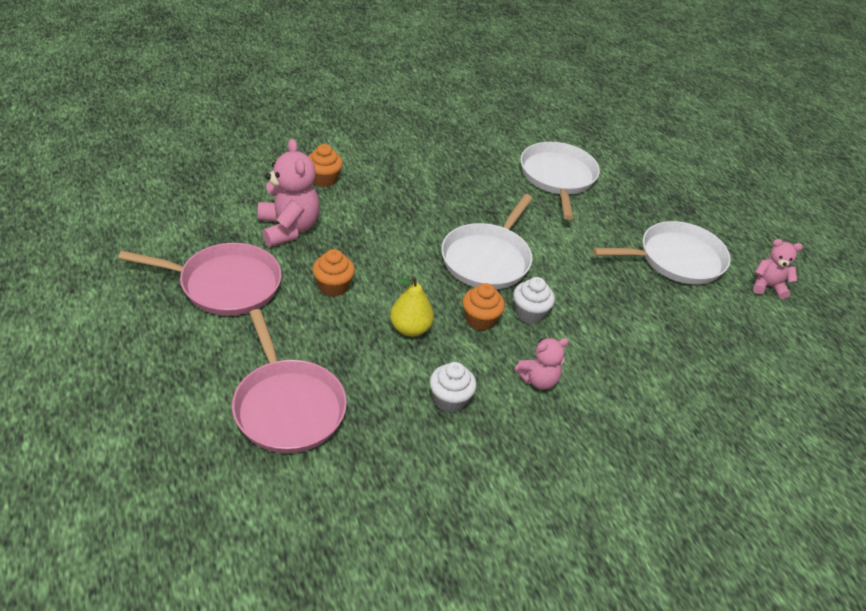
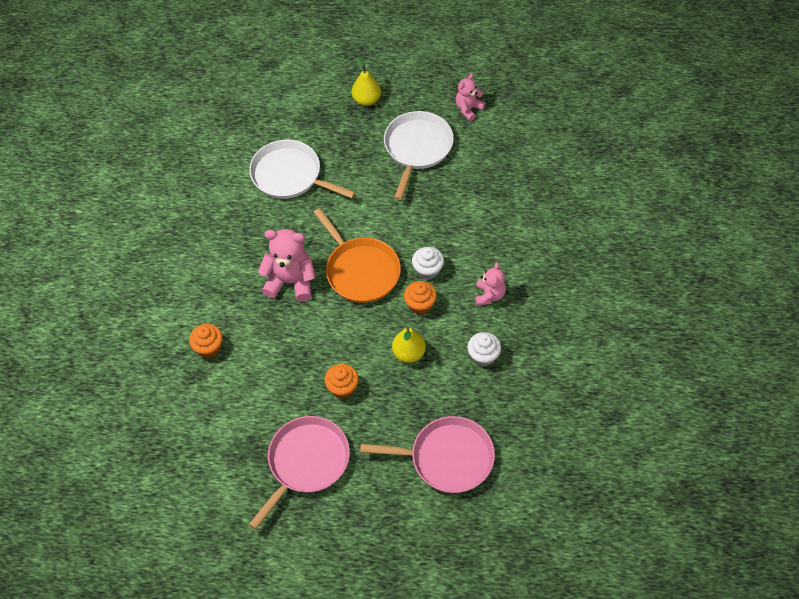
camera: 55 degrees left, 15 degrees up
pink teddy bear [258,139,320,247] -> pink teddy bear moved to [258,229,316,302]
white pan [441,194,532,289] -> orange pan [313,208,401,303]
none -> yellow pear [352,58,381,106]

